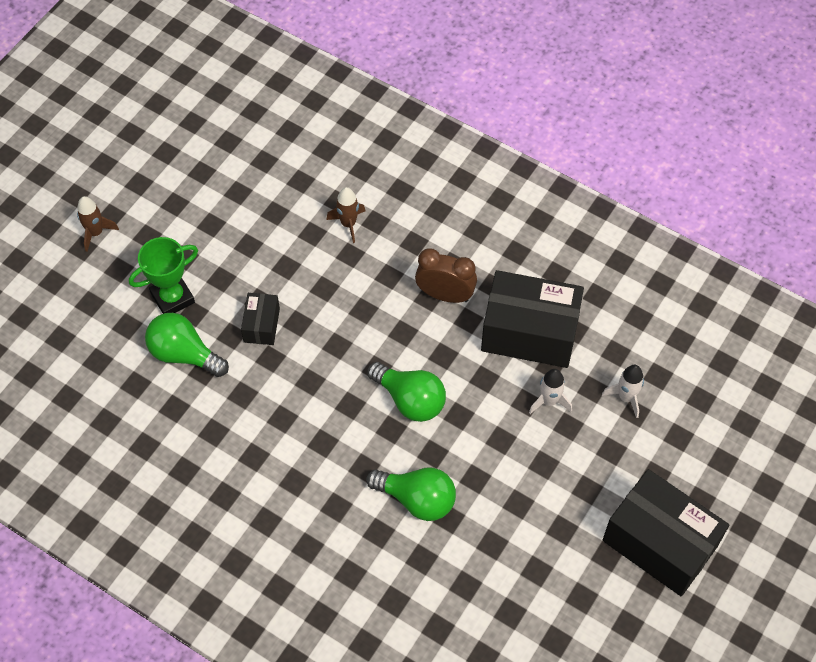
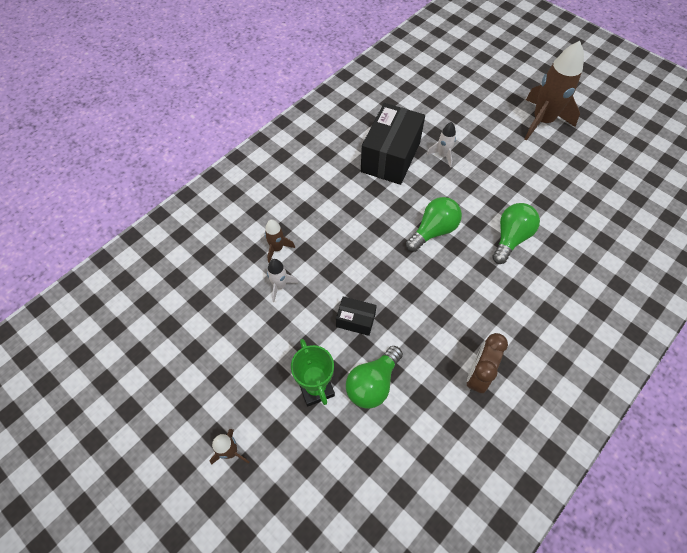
camera: 80 degrees left, 0 degrees up
brown clock [415,248,477,303] -> brown clock moved to [467,333,508,393]
white rocket [602,365,644,418] -> white rocket moved to [267,259,298,302]
black box [602,469,729,596] -> brown rocket [524,41,584,141]

